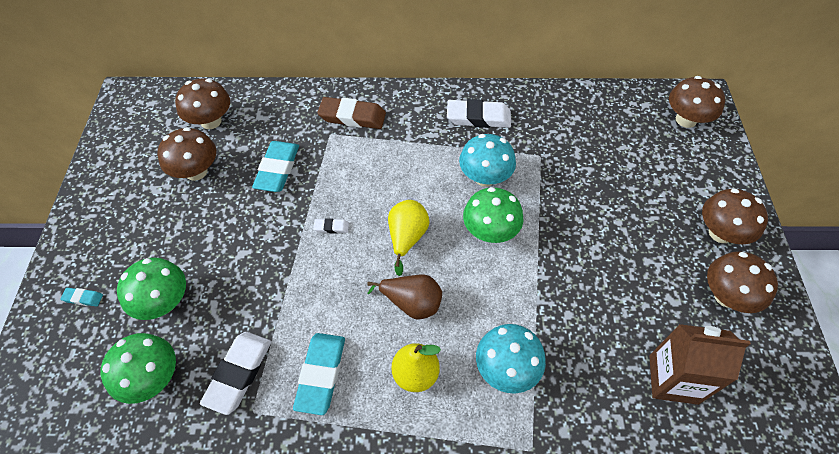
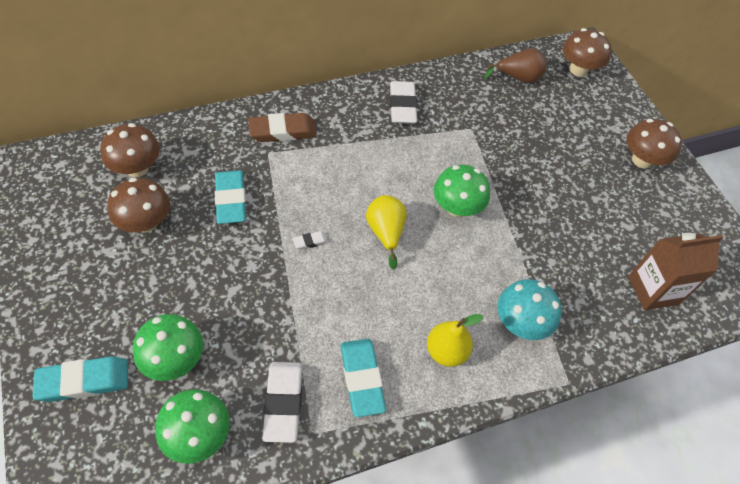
camera: 25 degrees left, 0 degrees up
turquoise eraser [60,288,103,306] -> turquoise eraser [32,356,128,402], size x2.15
brown pear [367,274,442,320] -> brown pear moved to [484,48,547,83]
white eraser [447,99,511,128] -> white eraser turned 75 degrees counterclockwise [390,81,417,124]
turquoise mushroom [459,134,516,187] -> none
brown mushroom [707,251,778,313] -> none

